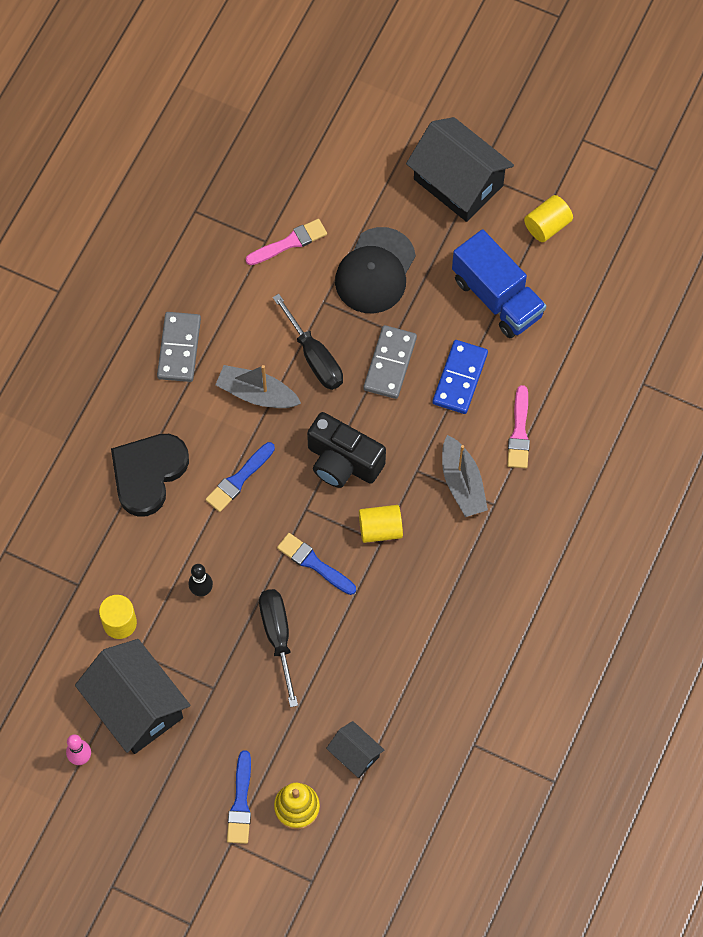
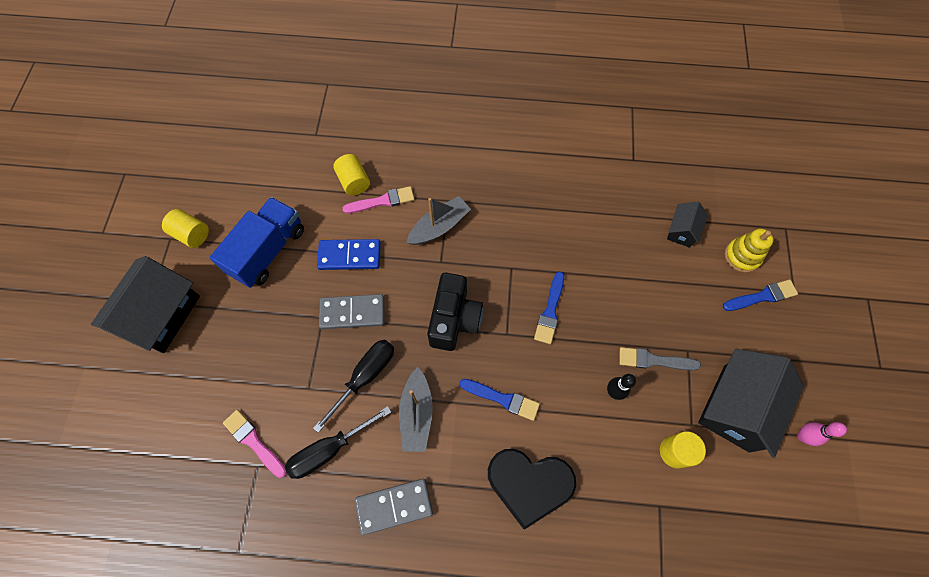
camera: 110 degrees left, 0 degrees up
black screwdriver [259,589,298,707] -> black screwdriver moved to [285,406,391,479]
black cap [335,227,416,313] -> none
yellow cylinder [359,505,403,543] -> yellow cylinder moved to [333,154,370,195]
none -> grey brush [619,347,701,370]

